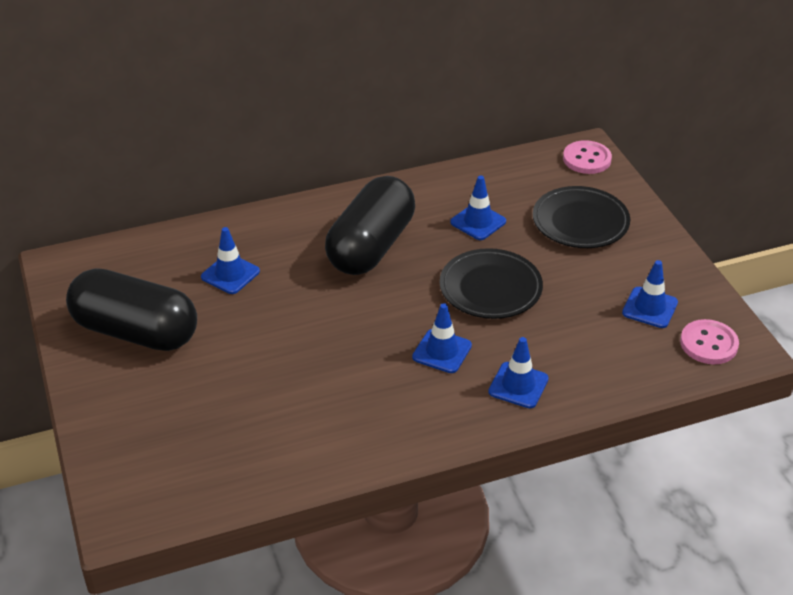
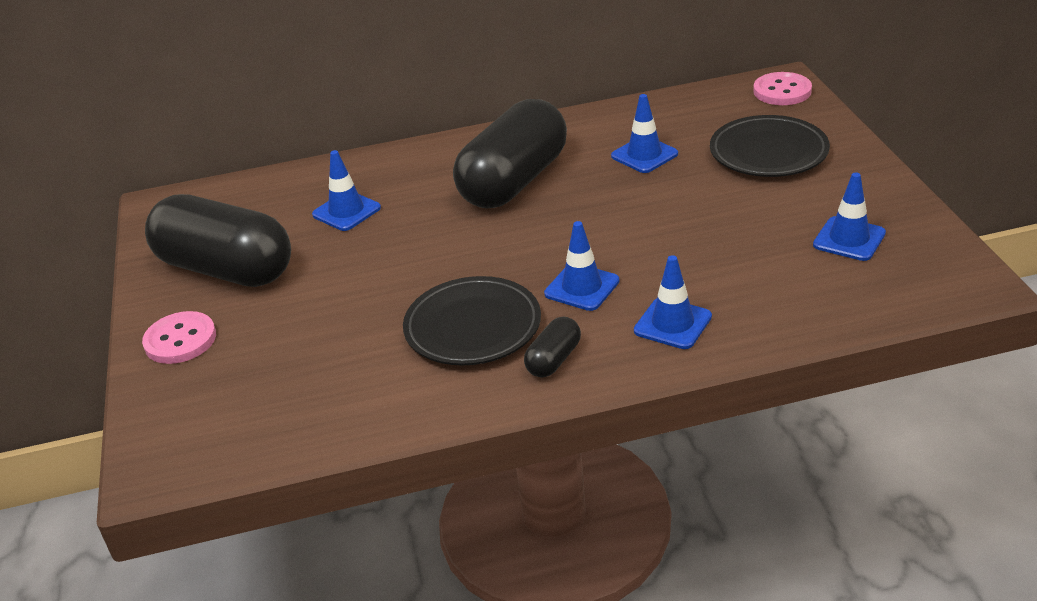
camera: 10 degrees right, 5 degrees down
black plate [440,248,543,319] -> black plate moved to [403,276,541,366]
pink button [680,319,739,364] -> pink button moved to [142,311,216,364]
none -> black capsule [524,316,581,378]

